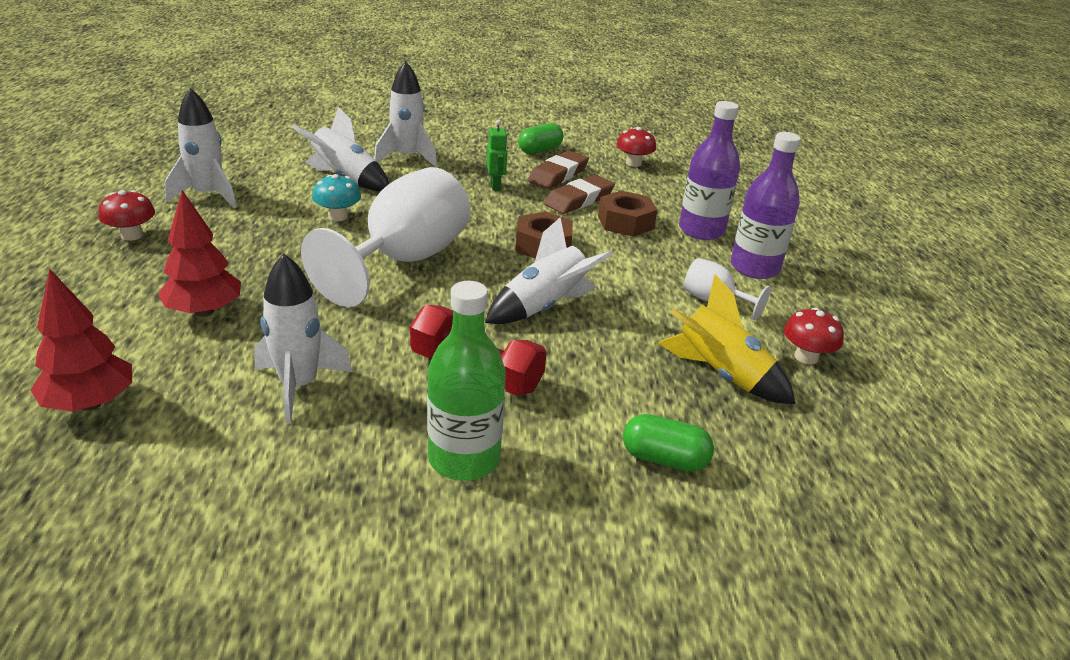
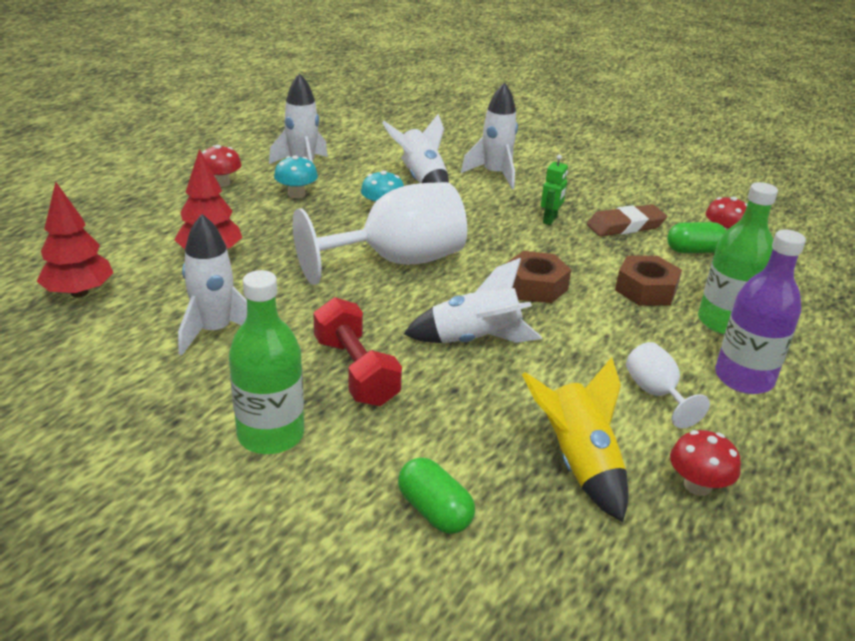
camera: 35 degrees right, 0 degrees up
green capsule [518,123,563,154] -> green capsule moved to [667,222,726,253]
brown eraser [544,175,615,214] -> none
purple bottle [679,101,740,240] -> green bottle [698,182,778,334]
none -> turquoise mushroom [274,155,318,198]

